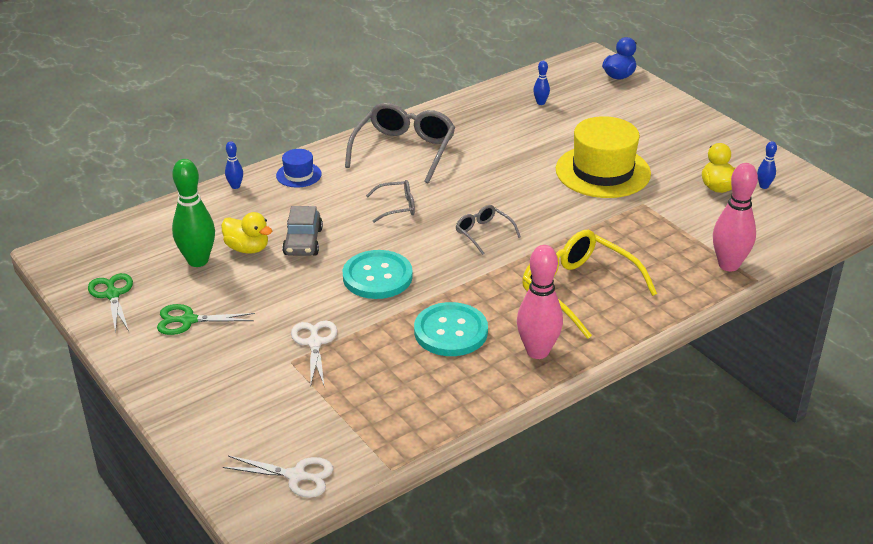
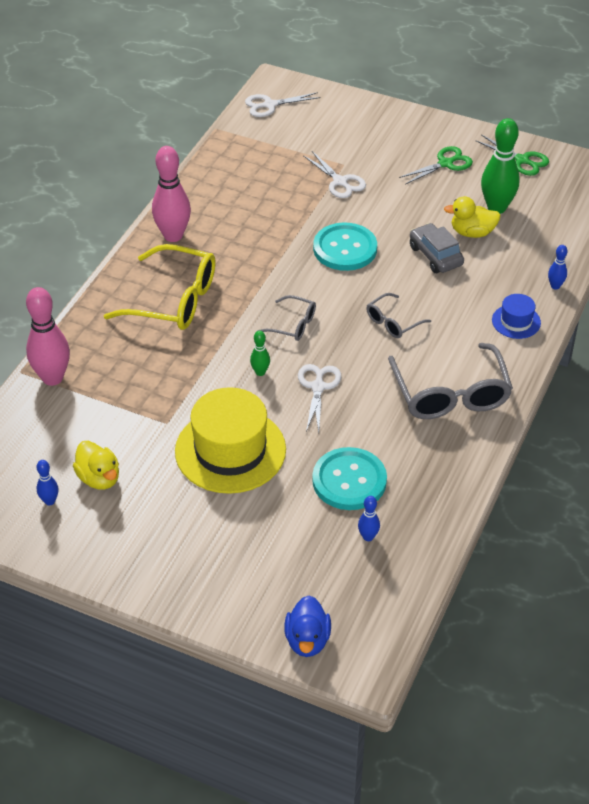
camera: 150 degrees right, 10 degrees up
turquoise button [414,302,488,356] -> turquoise button moved to [312,447,387,510]
none -> green bowling pin [250,331,270,376]
none -> white scissors [298,364,341,432]

